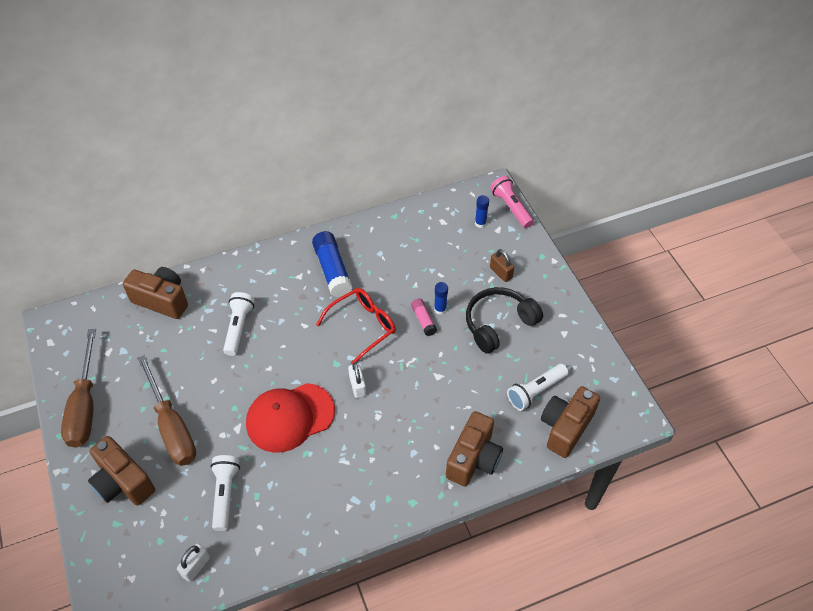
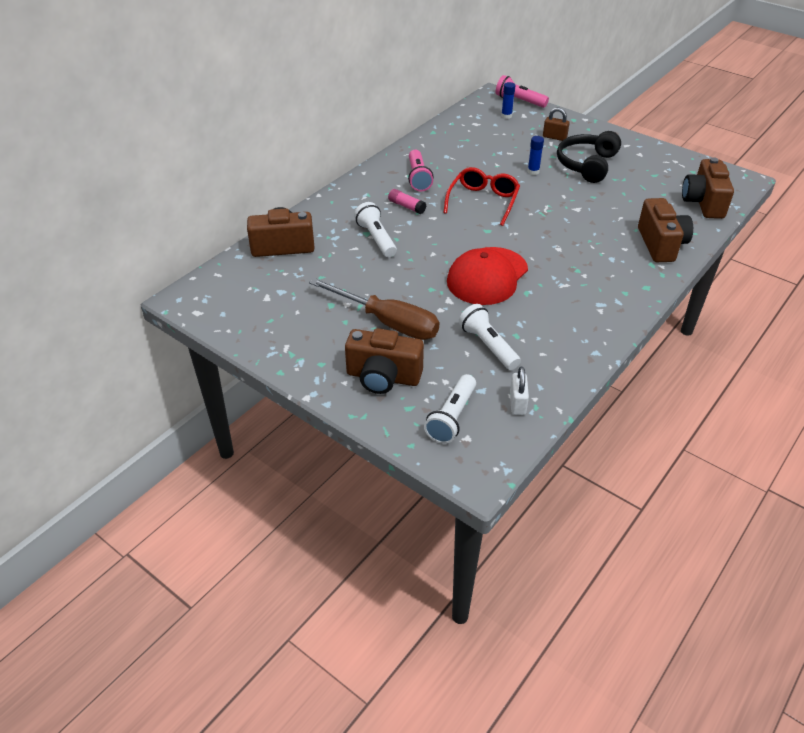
camera: 30 degrees left, 10 degrees down
brown screwdriver [61,329,96,448] -> none
blue glue stick [312,231,353,297] -> pink flashlight [408,150,433,191]
white padlock [348,362,366,398] -> none
pink glue stick [411,299,437,336] -> pink glue stick moved to [388,189,426,214]
white flashlight [507,364,569,411] -> white flashlight moved to [424,374,476,444]

